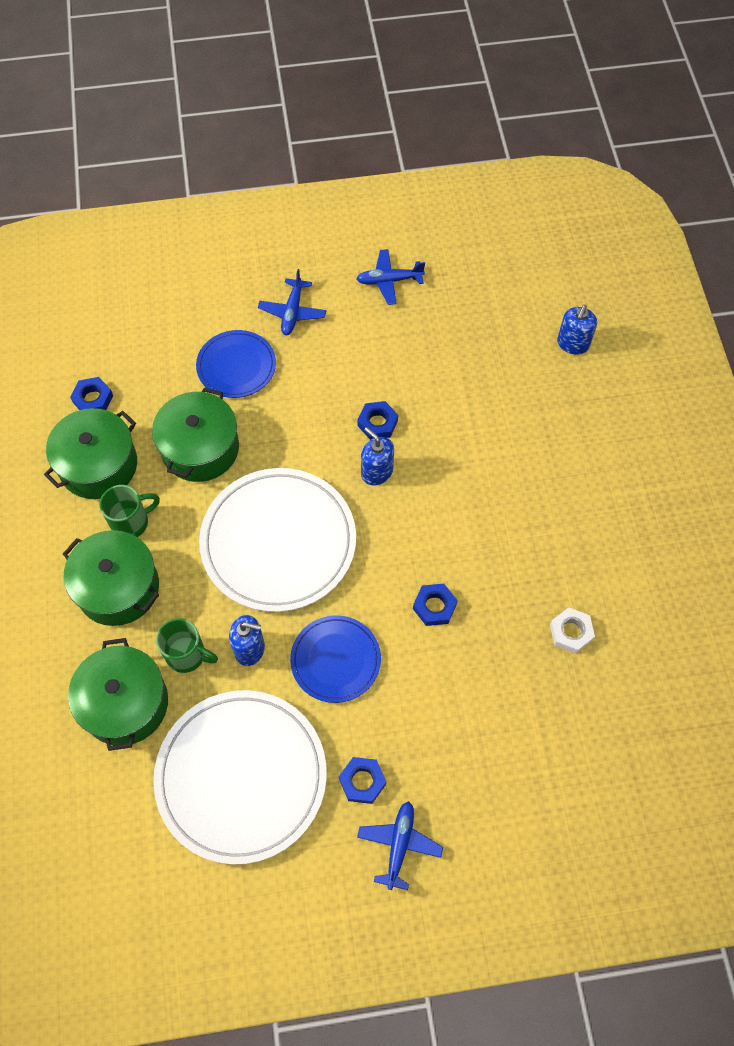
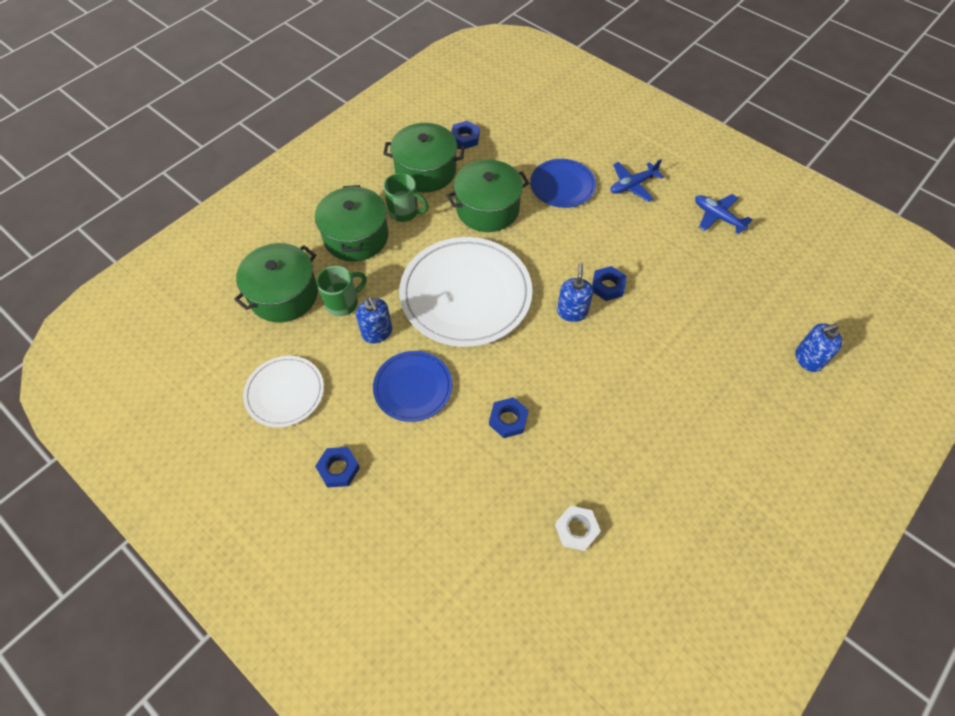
camera: 50 degrees right, 5 degrees down
white plate [153,690,327,865] -> white plate [243,356,324,427], size x0.55
green mug [156,618,218,673] -> green mug turned 105 degrees counterclockwise [317,266,367,317]
blue plane [357,801,443,890] -> none

